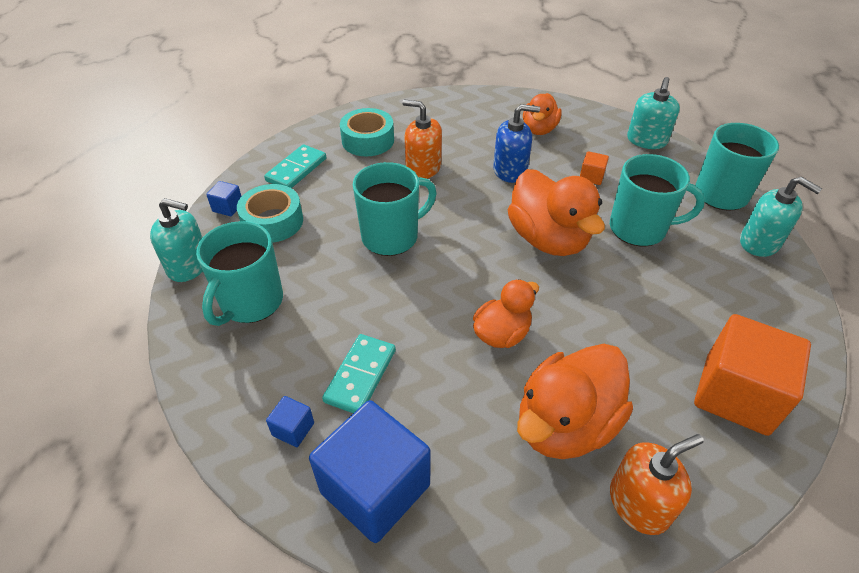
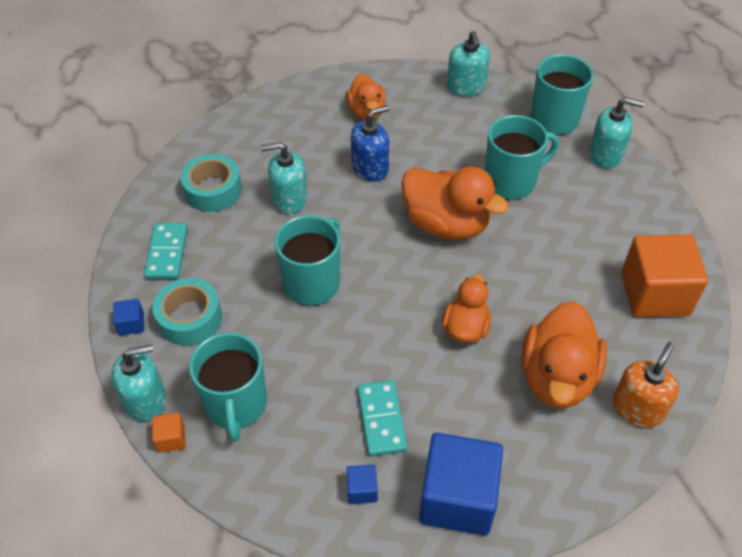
camera: 30 degrees left, 5 degrees up
orange soap dispenser [402,100,442,179] -> turquoise soap dispenser [261,142,308,214]
orange cube [580,151,609,185] -> orange cube moved to [152,413,185,453]

